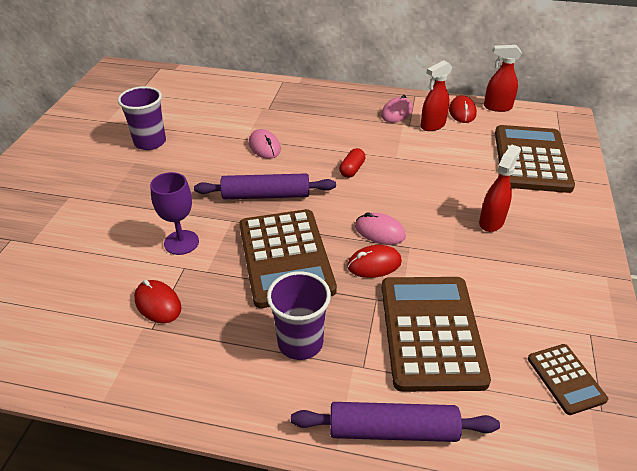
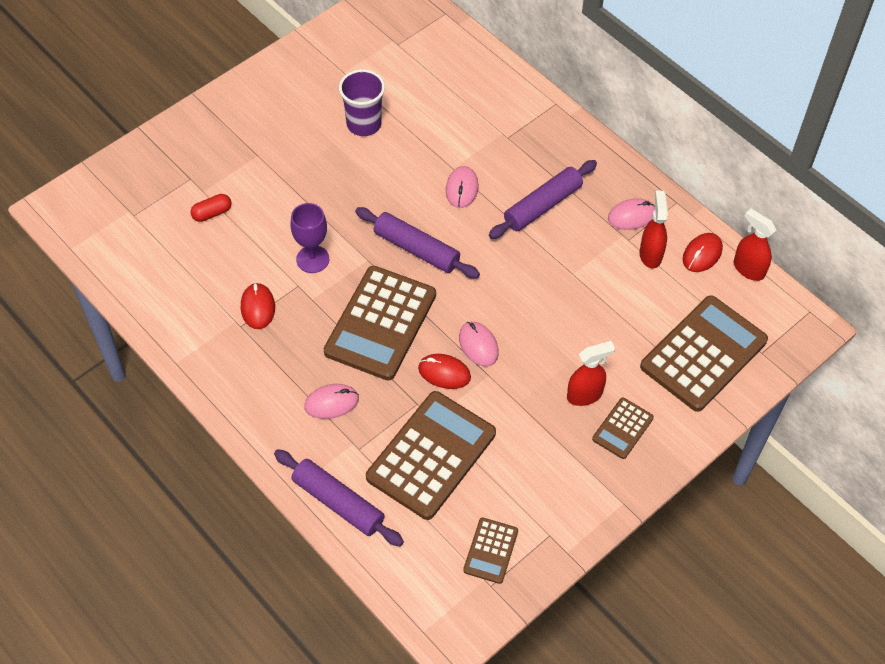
camera: 35 degrees right, 15 degrees up
purple cup [267,271,331,360] -> pink mouse [304,384,359,419]
red capsule [339,148,365,178] -> red capsule moved to [191,194,231,222]
red spray bottle [421,60,452,131] -> red spray bottle turned 90 degrees clockwise [640,191,668,269]
none -> purple rolling pin [489,160,597,239]
none -> brown calculator [592,398,654,459]

